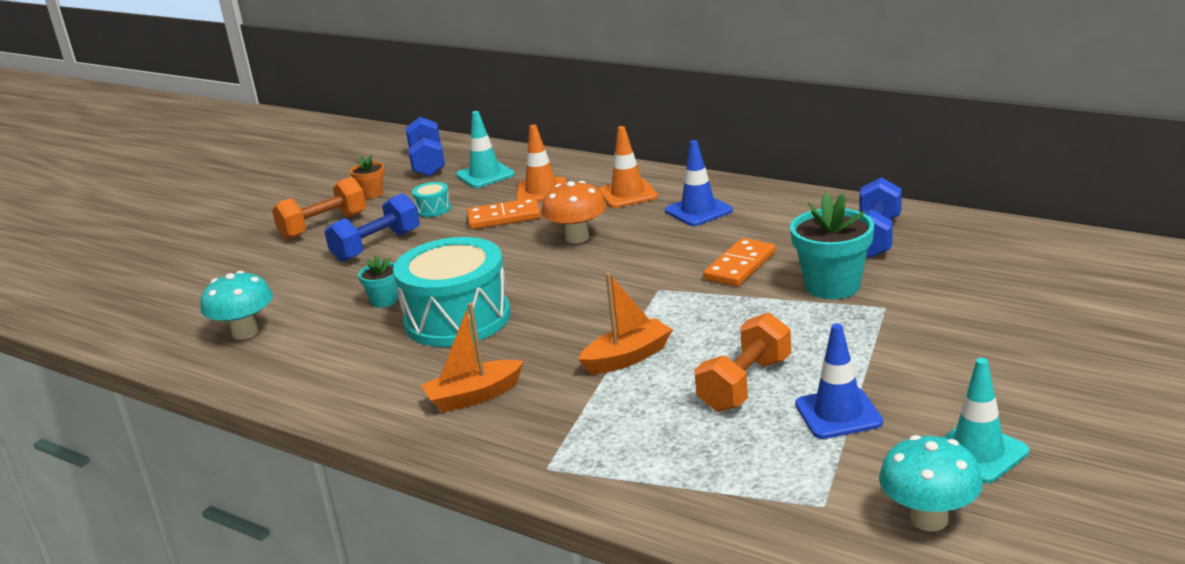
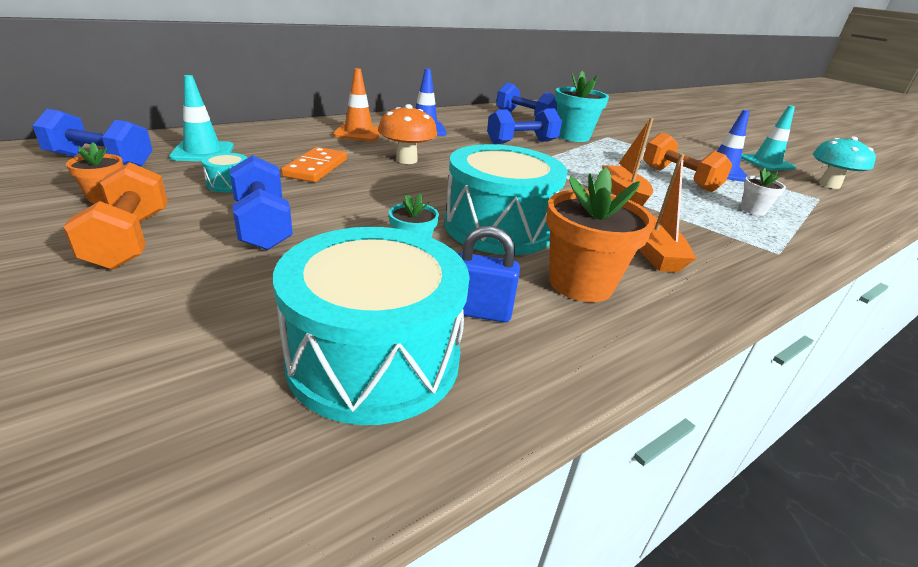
camera: 75 degrees left, 5 degrees up
turquoise mushroom [201,271,273,340] -> turquoise drum [273,227,470,425]
orange traffic cone [516,125,567,202] -> none
orange domino [703,238,776,286] -> blue dumbbell [487,108,562,144]
none -> blue padlock [458,226,520,323]
none -> orange flower pot [546,168,655,302]
none -> white flower pot [740,168,786,216]

